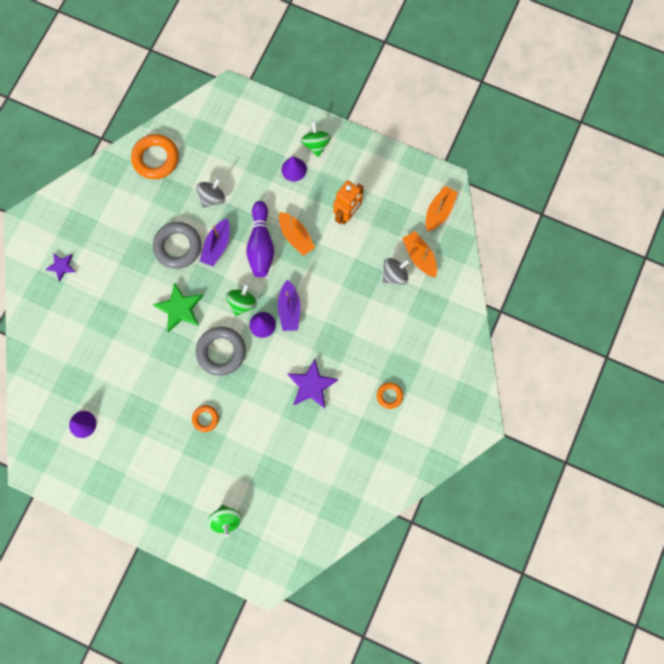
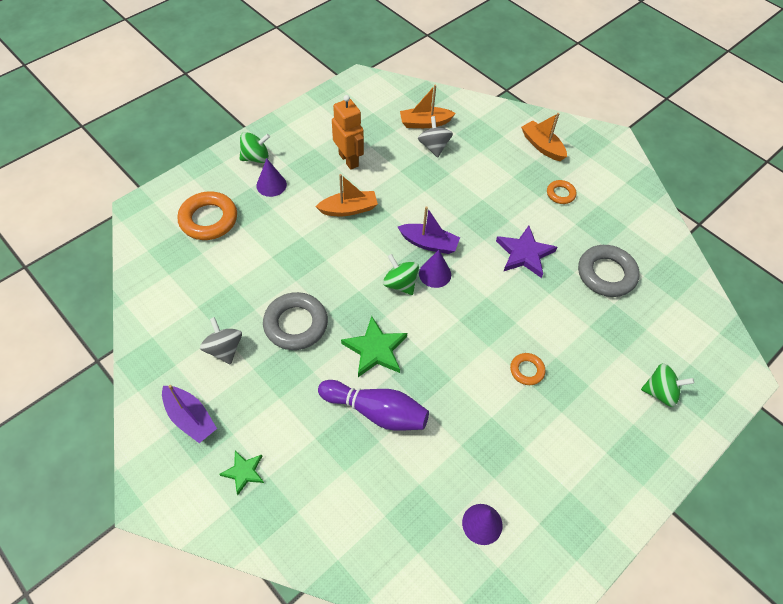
camera: 70 degrees left, 20 degrees down
purple star [45,253,75,282] -> green star [219,451,264,495]
orange ring [131,134,179,179] -> orange ring moved to [177,191,237,240]
grey spinning top [196,178,225,208] -> grey spinning top moved to [200,317,242,365]
grey ring [196,327,246,376] -> grey ring moved to [578,245,640,297]
purple boat [200,218,230,266] -> purple boat moved to [162,385,217,443]
purple bowling pin [246,201,274,277] -> purple bowling pin moved to [318,380,429,431]
green spinning top [301,121,331,157] -> green spinning top turned 150 degrees clockwise [240,132,270,163]
orange boat [426,186,458,232] -> orange boat moved to [521,113,567,161]

